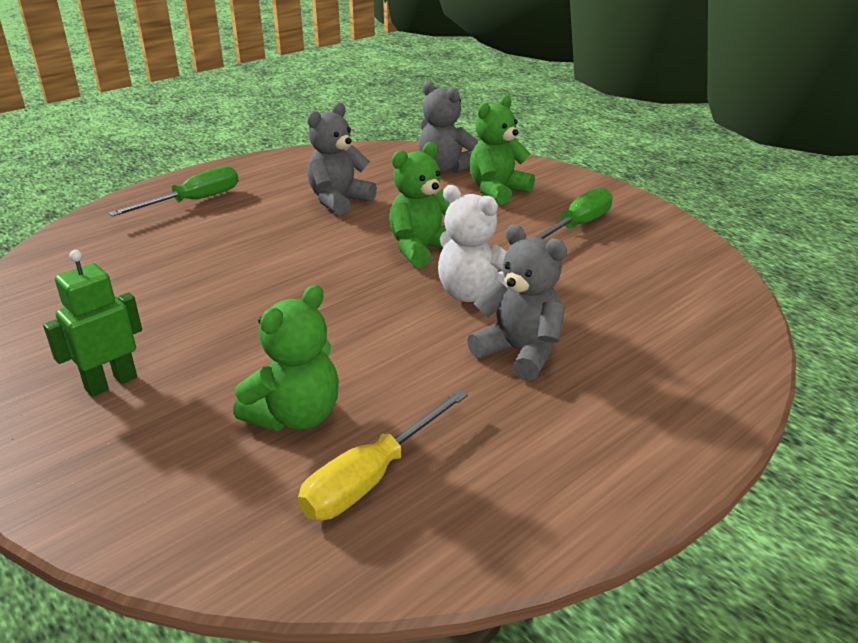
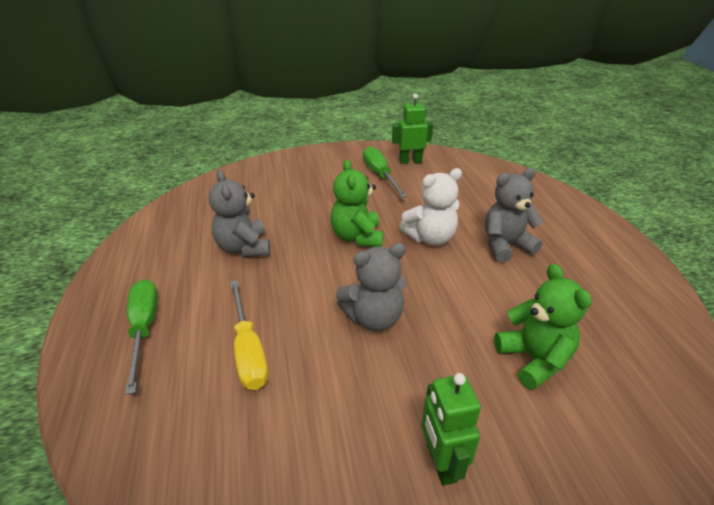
camera: 60 degrees left, 5 degrees up
yellow screwdriver [298,389,468,520] -> yellow screwdriver moved to [230,280,268,390]
grey teddy bear [418,81,478,173] -> grey teddy bear moved to [336,243,406,331]
green teddy bear [470,95,535,205] -> none
none -> green robot [392,94,433,164]

